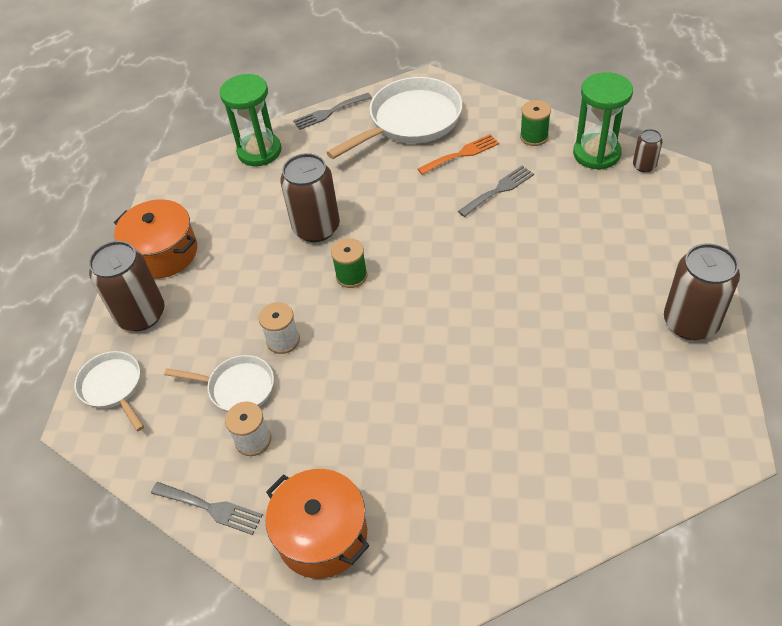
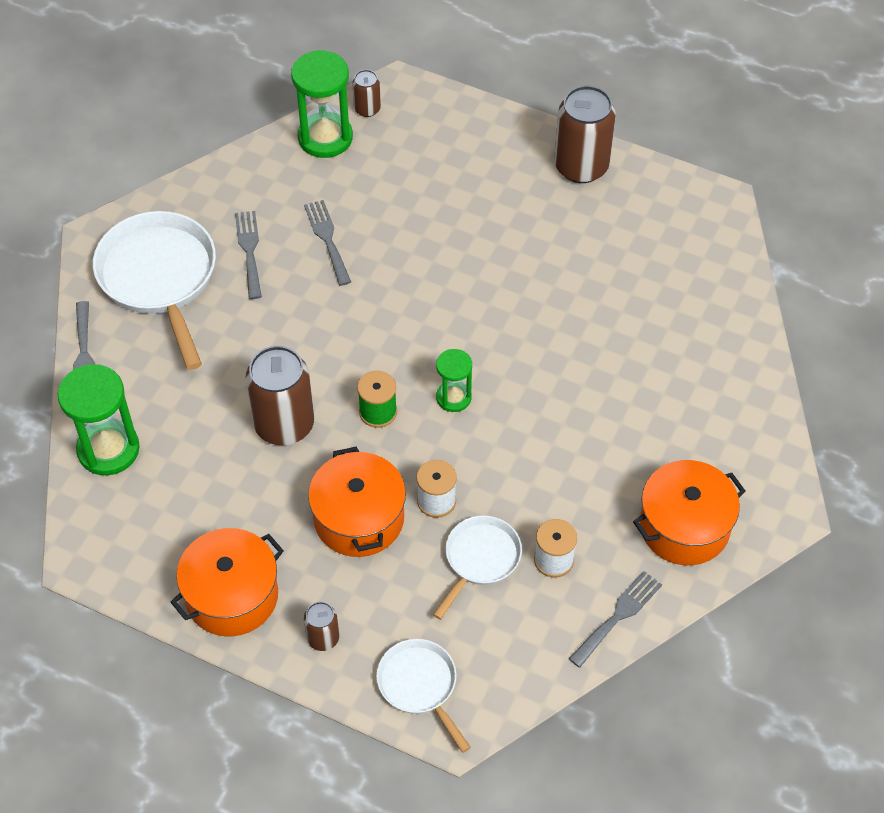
camera: 75 degrees left, 5 degrees up
white pan [75,351,144,431] -> white pan turned 75 degrees clockwise [376,639,471,753]
brown can [89,241,165,331] -> brown can [304,602,339,651], size x0.50
orange fork [418,134,499,175] -> grey fork [235,211,262,299]
green spool [520,100,551,146] -> none
none -> orange pot [308,447,406,557]
none -> green hourglass [436,349,472,412]

